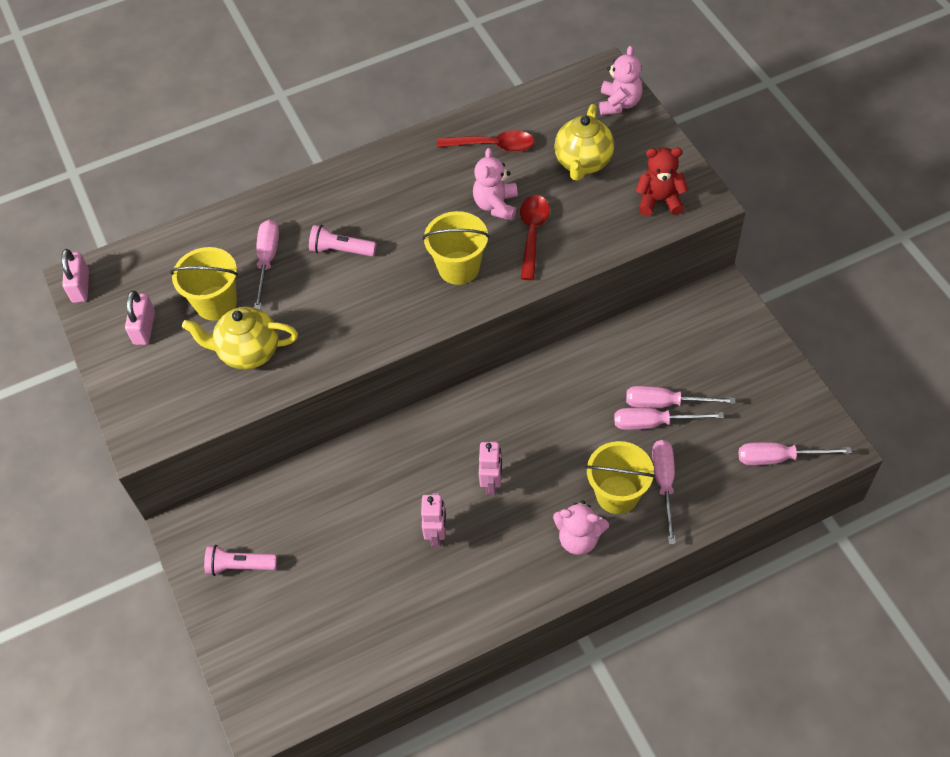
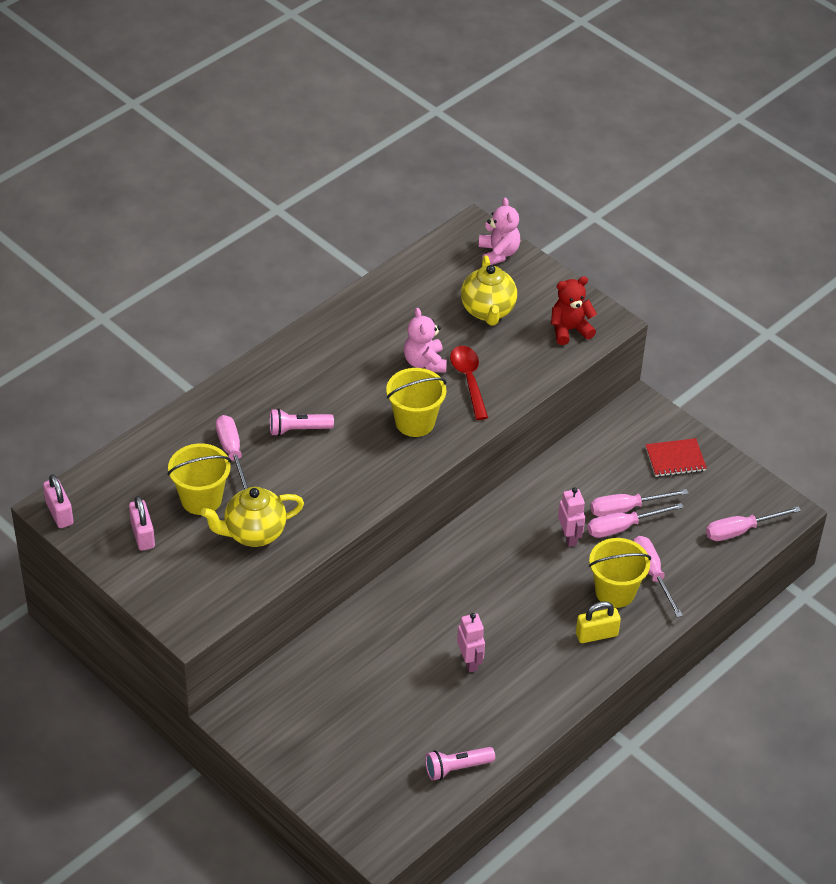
camera: 25 degrees left, 10 degrees down
pink flashlight [204,545,277,576] -> pink flashlight moved to [425,747,495,781]
red spoon [437,130,534,152] -> none
pink robot [479,441,502,495] -> pink robot moved to [558,488,585,547]
pink teddy bear [553,500,609,555] -> yellow padlock [576,601,621,643]
none -> red notebook [645,438,707,477]

